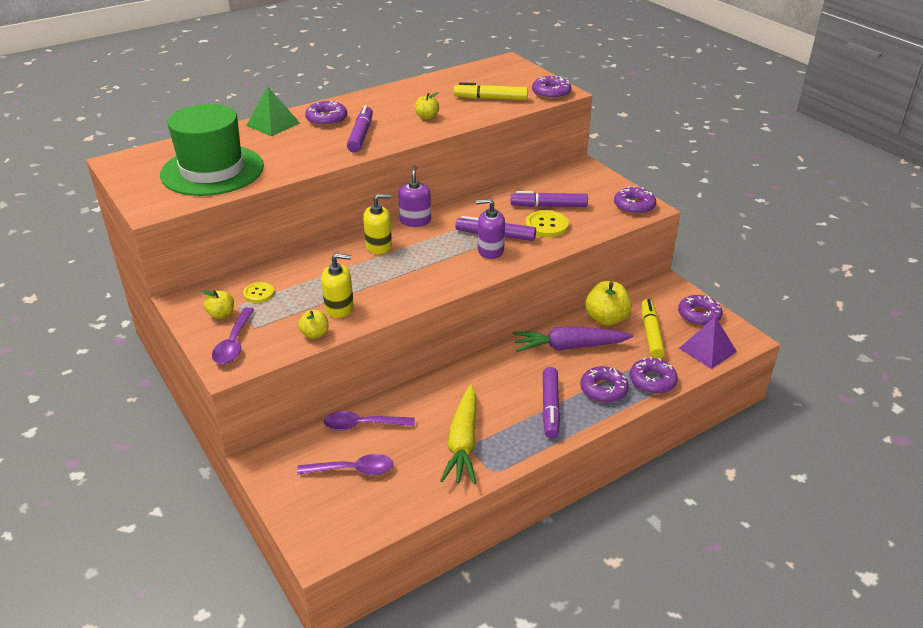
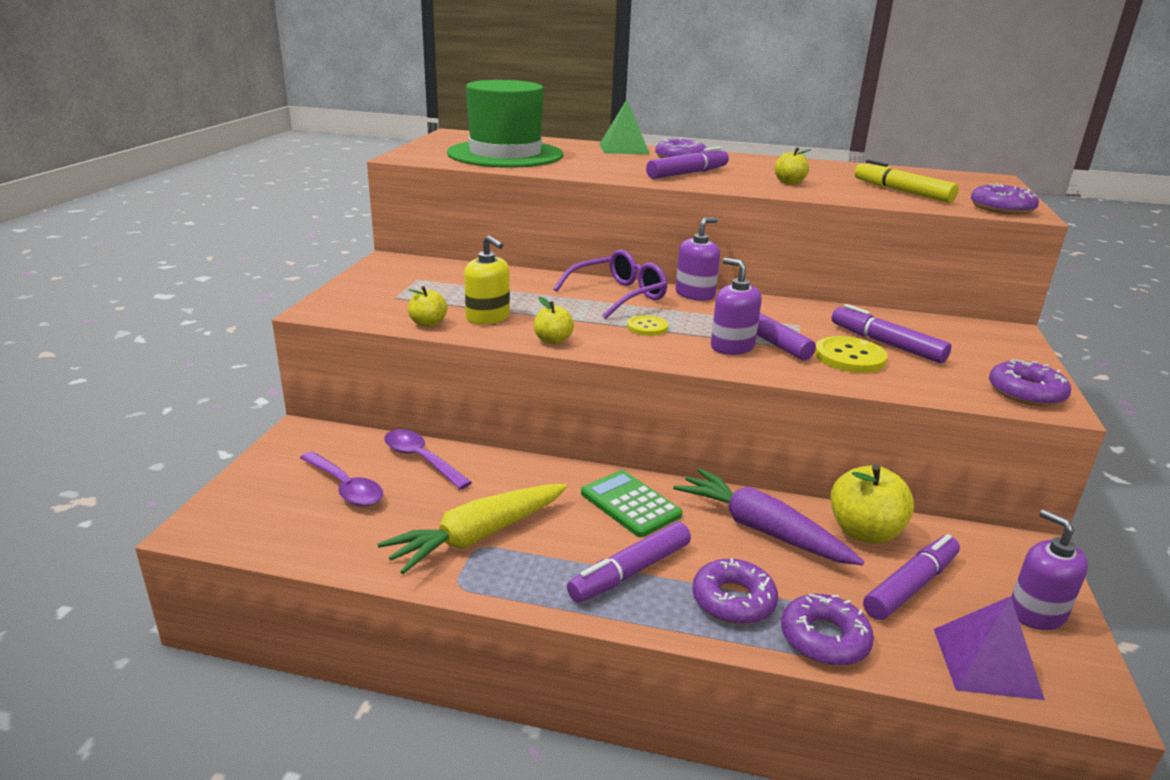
camera: 45 degrees right, 10 degrees down
yellow apple [201,290,234,319] -> yellow apple moved to [534,296,574,344]
purple spoon [212,307,255,364] -> none
yellow button [243,282,274,303] -> yellow button moved to [627,315,668,336]
yellow soap dispenser [363,194,392,254] -> purple glasses [553,250,668,319]
yellow marker [641,299,665,359] -> purple marker [863,534,960,620]
purple donut [678,295,722,326] -> purple soap dispenser [1011,510,1088,630]
none -> green calculator [581,470,683,537]

